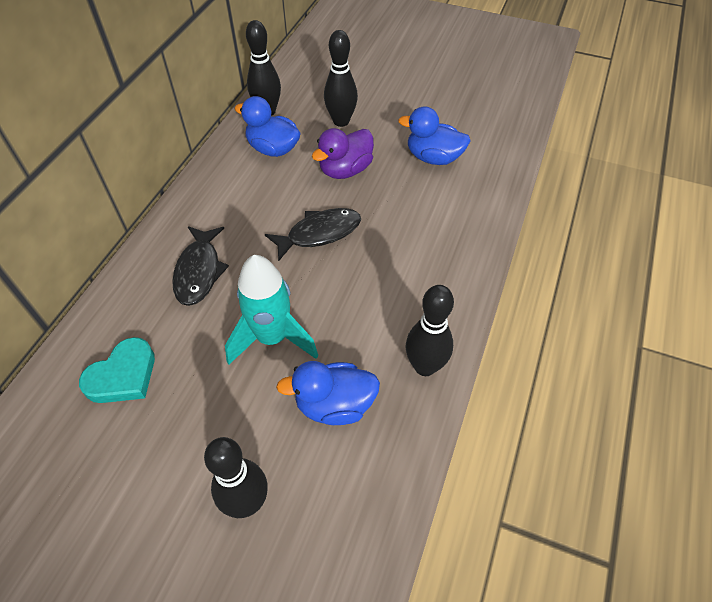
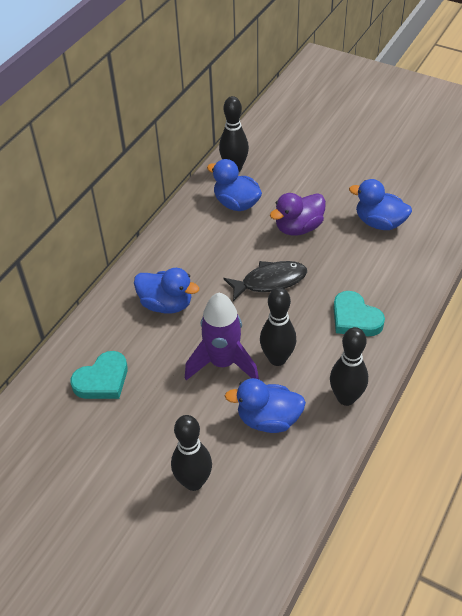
camera: 10 degrees right, 5 degrees down
black fish [172,226,229,306] -> blue duck [134,268,199,314]
turquoise rocket [225,255,318,365] -> purple rocket [185,293,259,380]
black bowling pin [324,30,358,127] -> black bowling pin moved to [260,287,296,366]
none -> turquoise heart [333,291,385,336]

